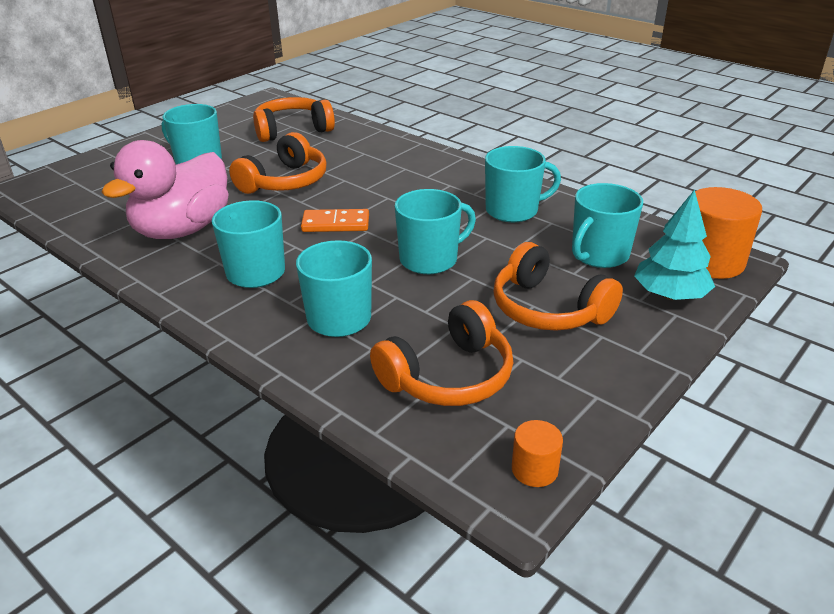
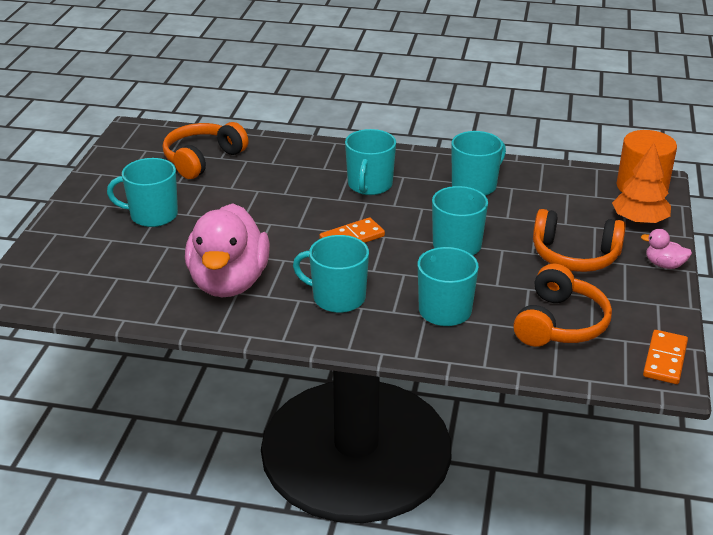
camera: 30 degrees left, 0 degrees up
orange headphones [229,132,327,194] -> none
orange cylinder [512,420,563,487] -> orange domino [643,330,688,384]
turquoise mug [572,183,643,268] -> turquoise mug moved to [345,129,396,195]
turquoise tree [634,189,715,300] -> orange tree [612,143,671,224]
none -> pink duck [641,229,692,269]

